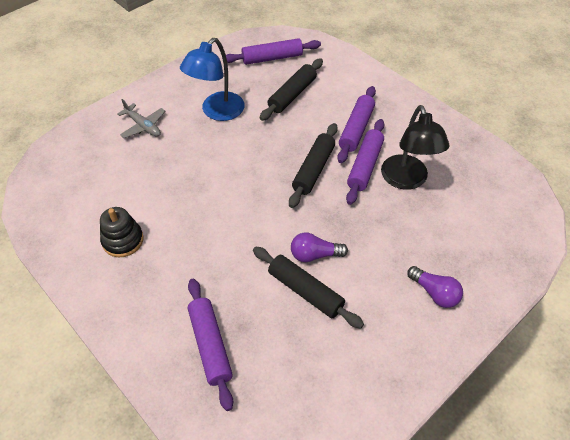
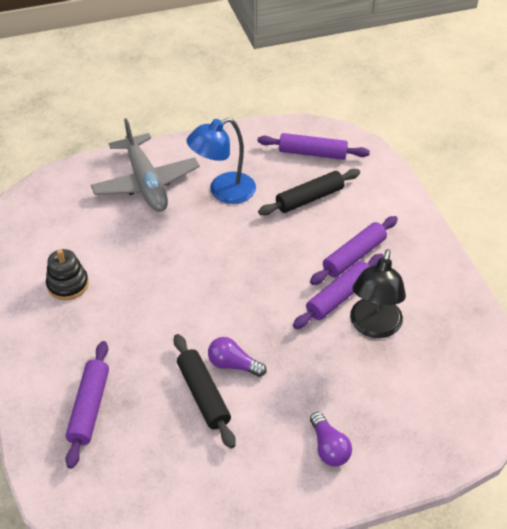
camera: 25 degrees right, 5 degrees down
grey plane [117,99,165,138] -> grey plane [91,118,200,212], size x1.97
black rolling pin [289,123,338,208] -> none

